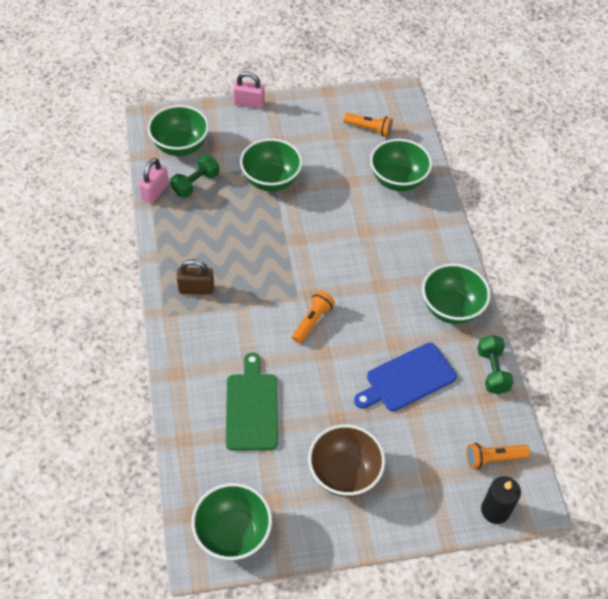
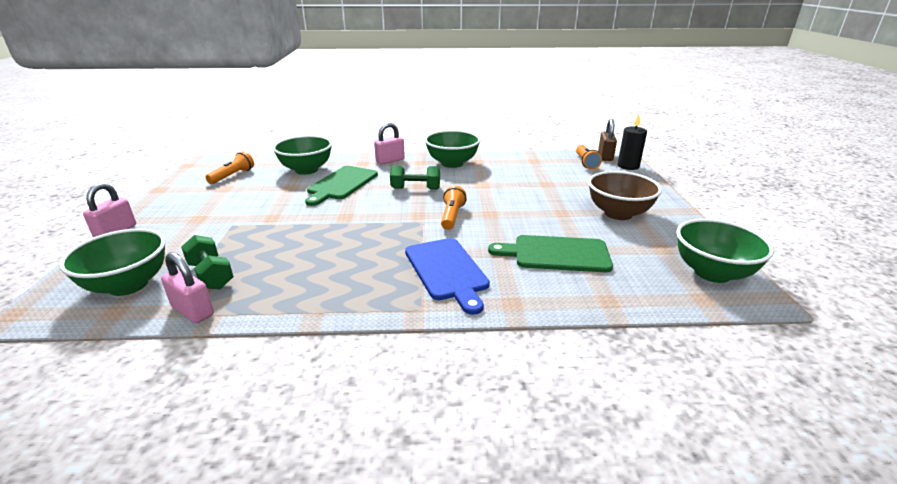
camera: 80 degrees left, 25 degrees down
brown padlock [177,259,214,295] -> brown padlock moved to [598,119,617,161]
green bowl [240,138,303,191] -> none
orange flashlight [292,291,335,344] -> orange flashlight turned 60 degrees clockwise [441,186,467,230]
blue cutting board [354,343,457,412] -> blue cutting board moved to [405,238,490,315]
green dumbbell [477,335,514,394] -> green dumbbell moved to [390,166,440,189]
none -> green cutting board [305,166,378,206]
none -> pink padlock [374,123,405,164]

